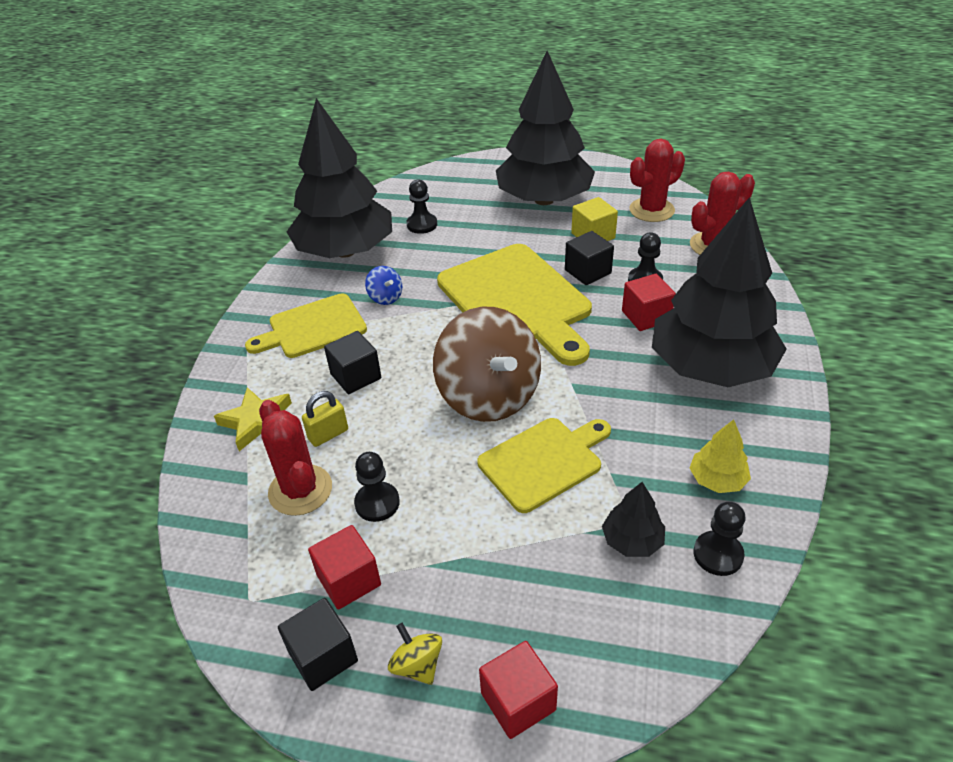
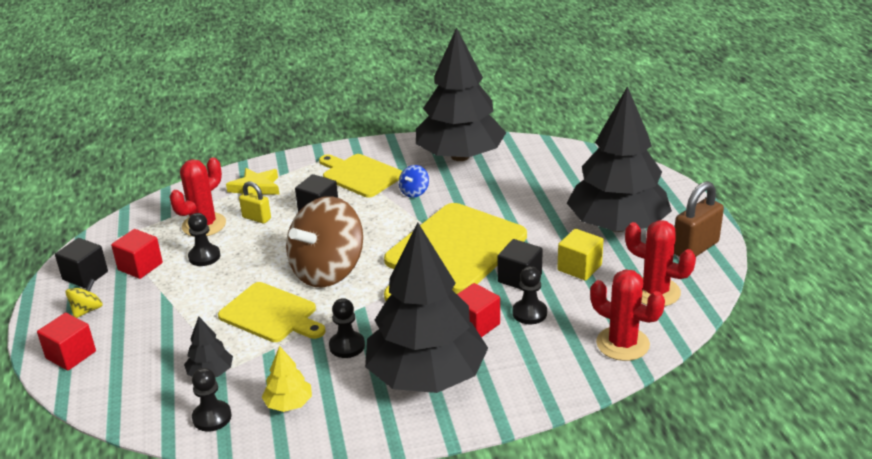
camera: 65 degrees right, 10 degrees down
black pawn [406,179,437,234] -> black pawn moved to [329,298,365,358]
none -> brown padlock [674,181,724,257]

